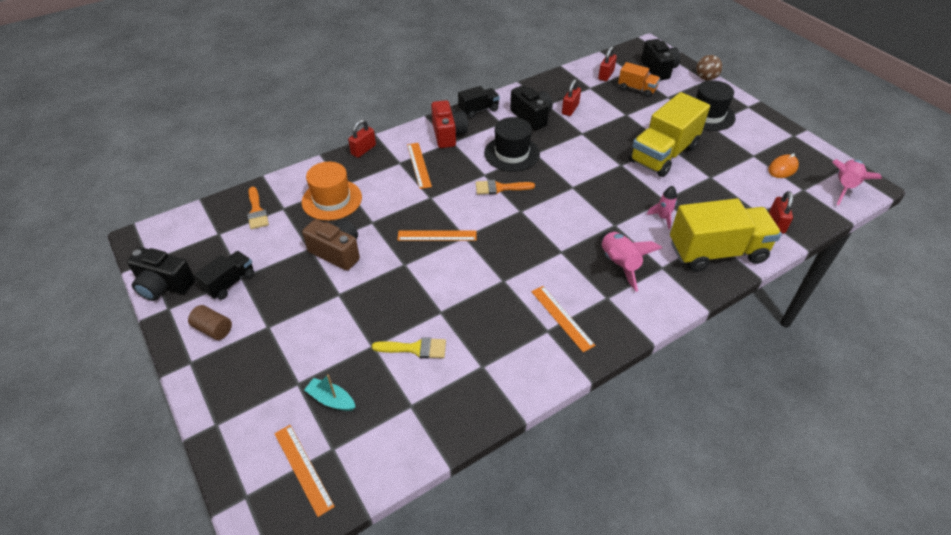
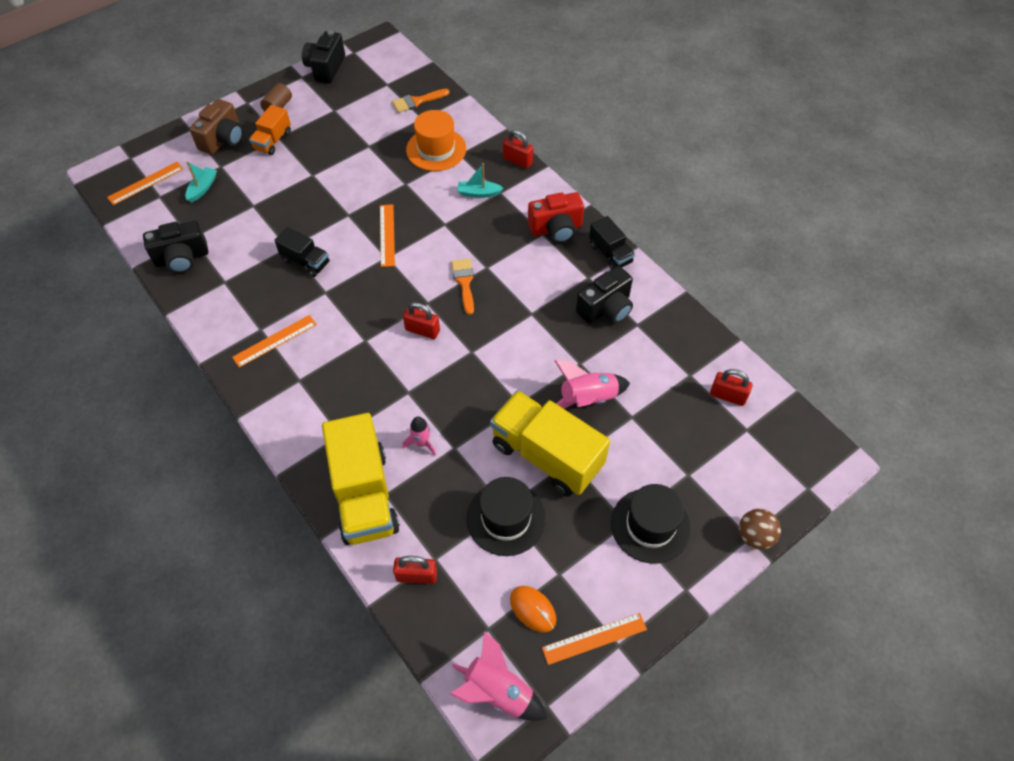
camera: 85 degrees right, 10 degrees up
black truck [194,251,254,300] -> black truck moved to [274,227,330,277]
brown camera [302,219,360,271] -> brown camera moved to [189,99,243,155]
yellow brush [372,337,446,359] -> none
orange ruler [407,143,432,189] -> orange ruler moved to [542,613,647,665]
black hat [484,117,540,172] -> black hat moved to [467,477,546,556]
red padlock [562,79,581,116] -> red padlock moved to [403,302,440,339]
pink rocket [601,231,662,292] -> pink rocket moved to [555,360,630,409]
orange truck [618,62,660,97] -> orange truck moved to [249,105,291,155]
black camera [641,39,680,80] -> black camera moved to [143,220,208,273]
none -> turquoise boat [458,163,503,198]

